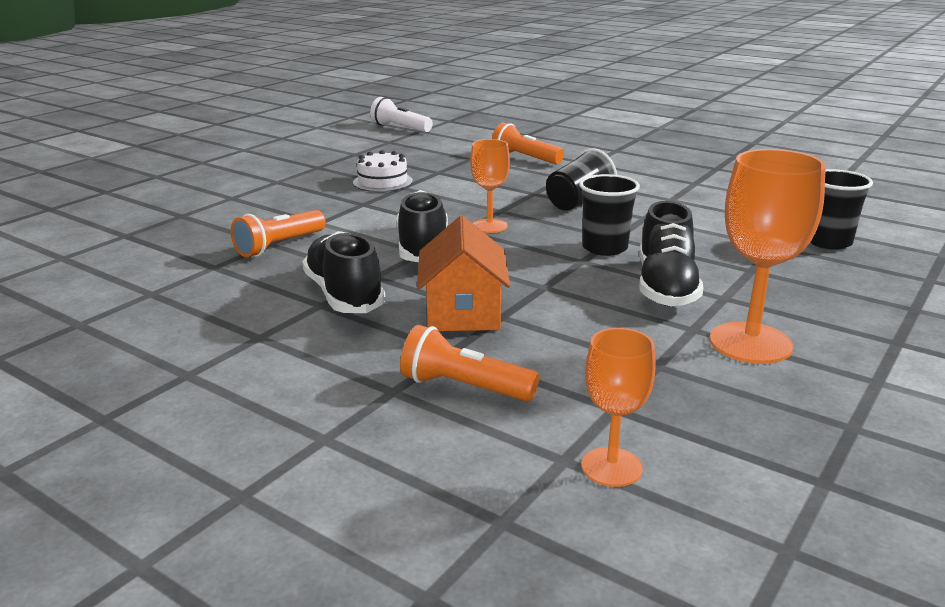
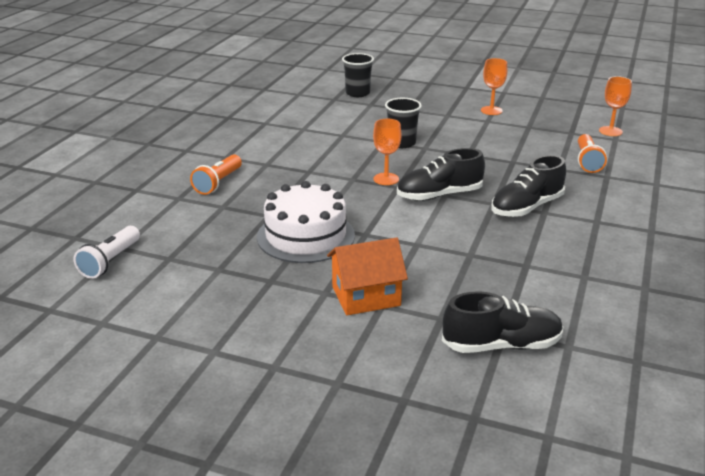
camera: 105 degrees left, 5 degrees up
orange flashlight [231,210,326,257] -> none
white cake [353,150,413,192] -> white cake [257,181,355,263], size x1.77
orange house [417,216,510,331] -> orange house moved to [327,237,408,315]
black cup [546,148,617,211] -> none
black shoe [639,201,703,307] -> black shoe moved to [442,291,564,353]
orange goblet [710,149,826,364] -> orange goblet [481,58,507,115], size x0.60

